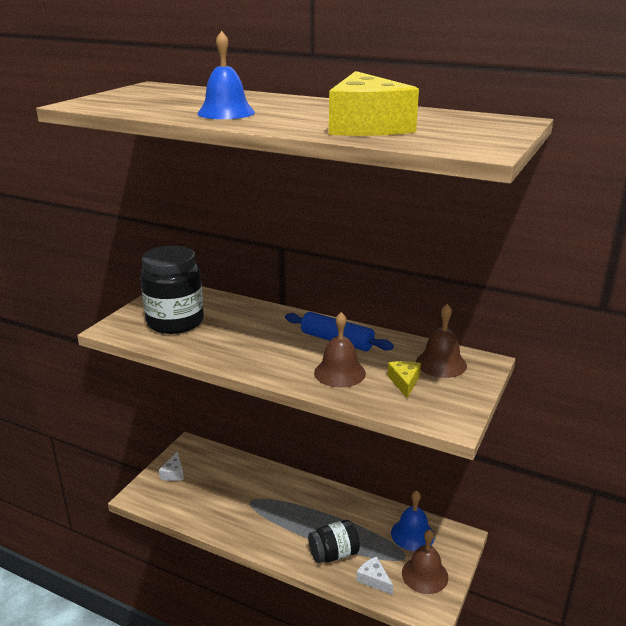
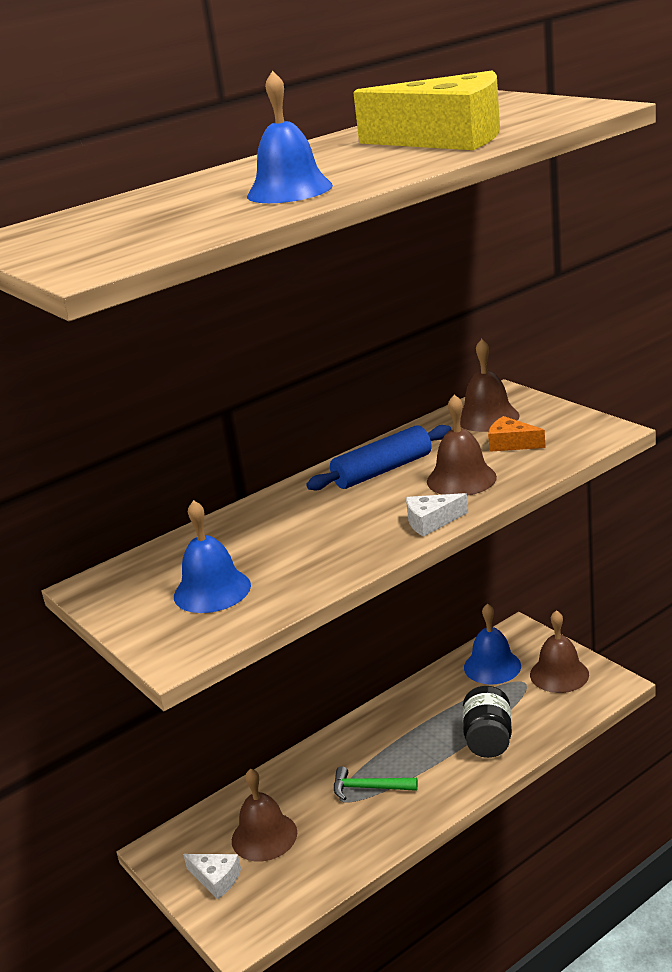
camera: 60 degrees left, 0 degrees up
black jar [140,245,204,334] -> blue bell [174,500,251,613]
white cheese [356,557,393,595] -> white cheese moved to [406,493,468,537]
yellow cheese [387,361,421,398] -> orange cheese [488,416,545,452]
none -> brown bell [232,769,297,861]
none -> green hammer [334,766,418,800]

